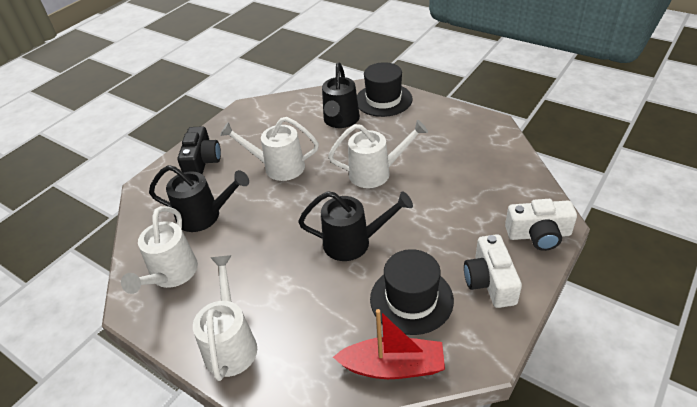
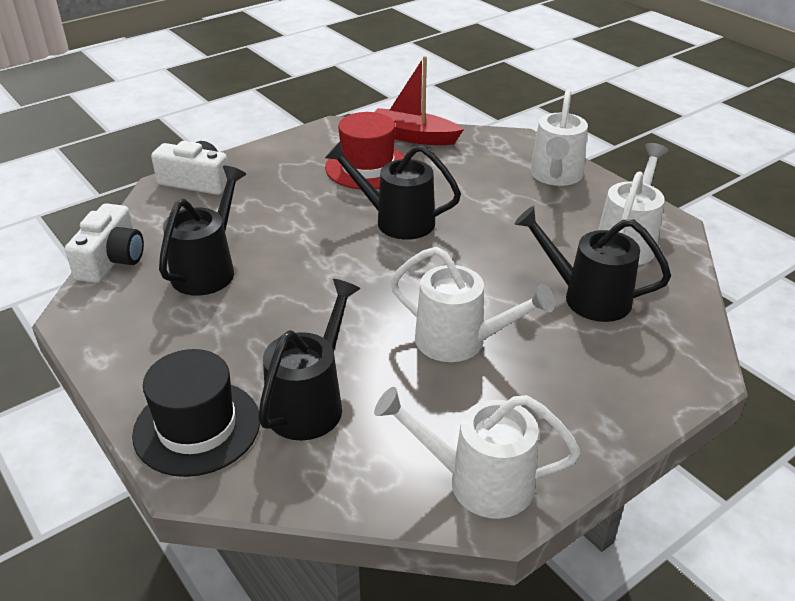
camera: 165 degrees left, 5 degrees down
black camera [177,126,221,174] -> none
white watering can [328,120,428,188] -> white watering can moved to [374,387,580,519]
black hat [370,249,454,335] -> red hat [325,112,405,189]
white camera [464,234,522,308] -> white camera moved to [65,203,144,283]
none -> black watering can [159,166,246,296]

